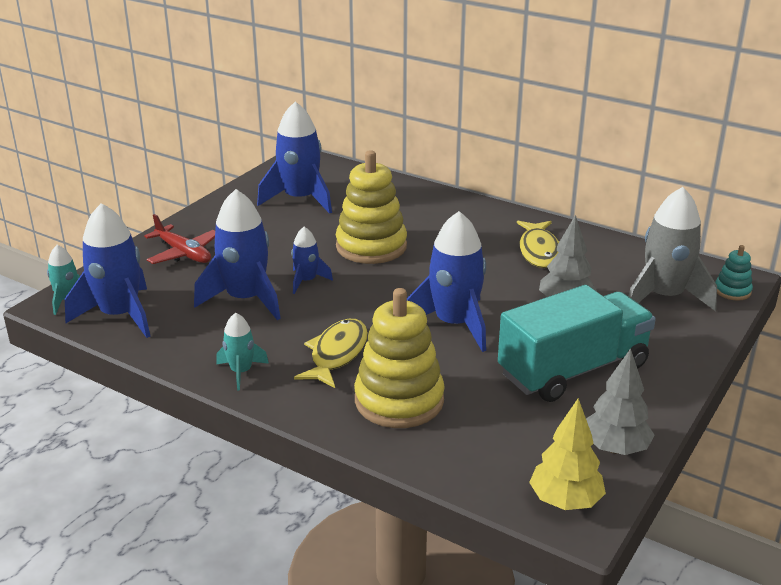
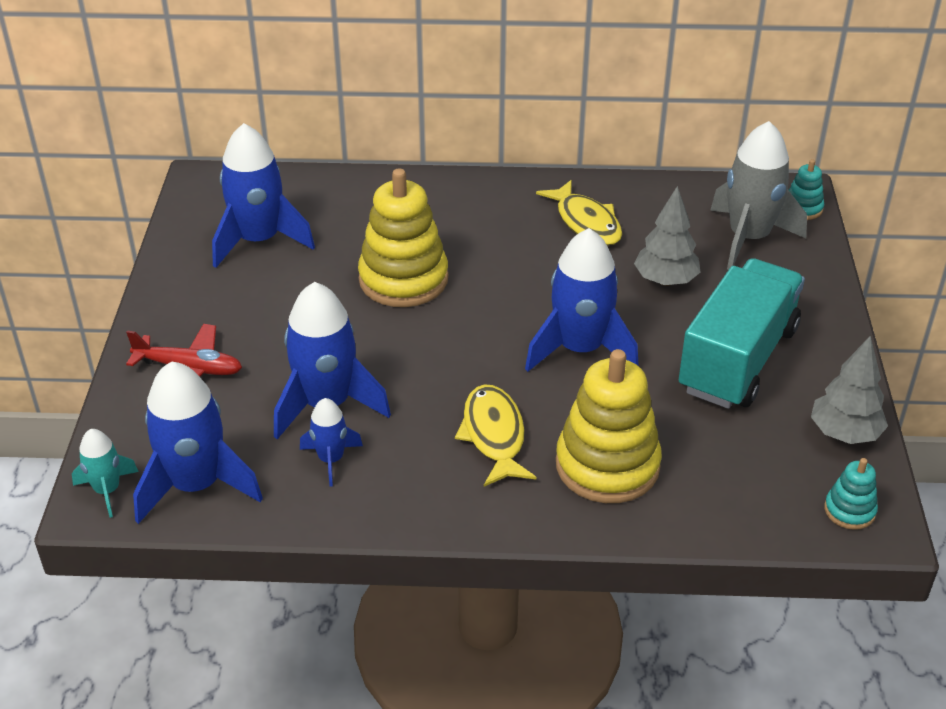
camera: 30 degrees left, 10 degrees up
turquoise rocket [216,313,269,391] -> none
blue rocket [291,227,333,294] -> blue rocket moved to [300,398,363,487]
yellow tree [529,398,606,510] -> turquoise stacking toy [824,458,878,530]

